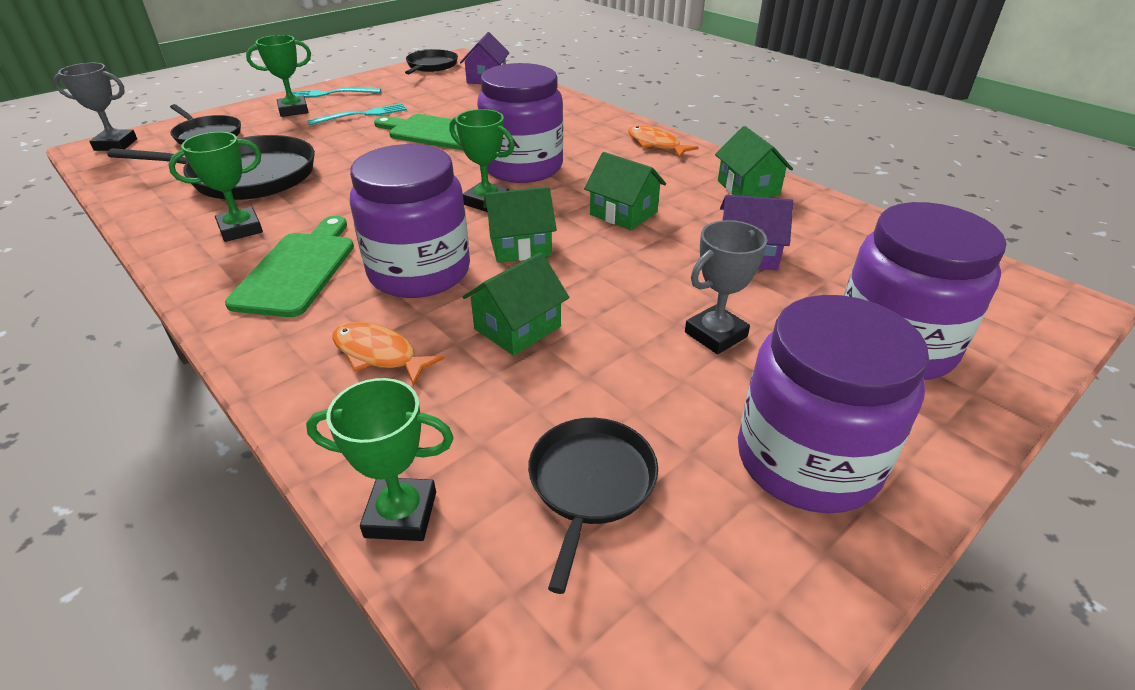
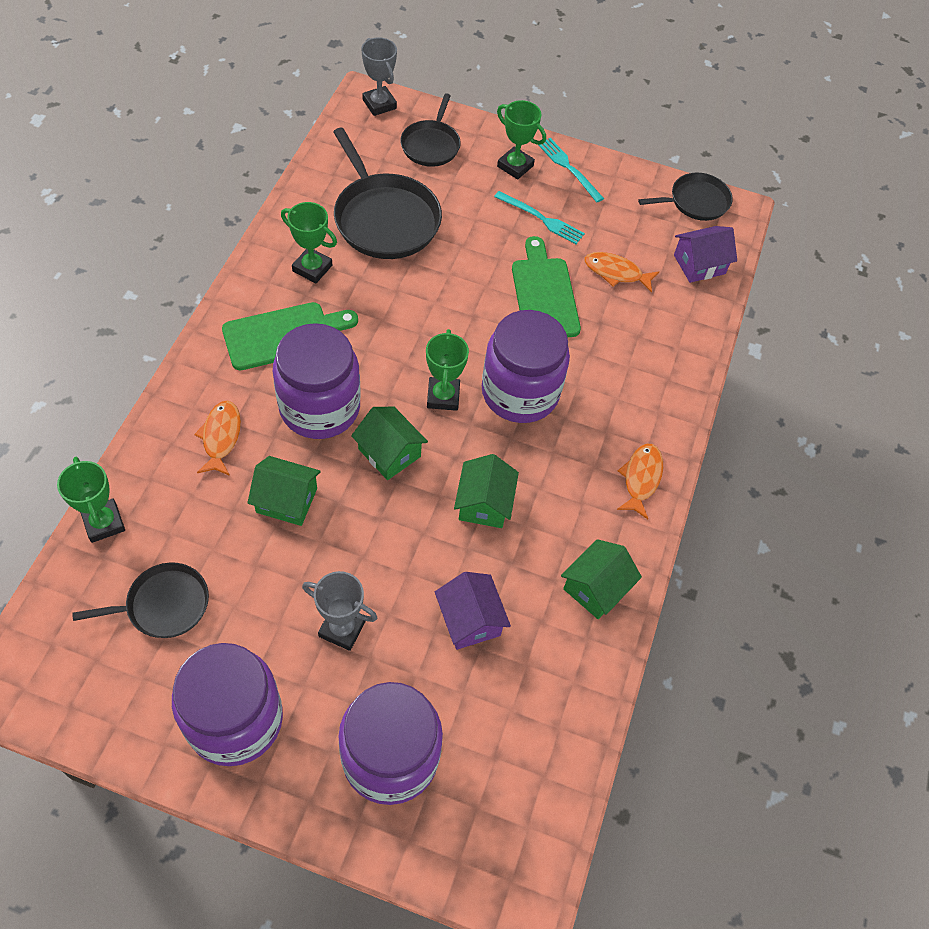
camera: 55 degrees right, 20 degrees up
none -> orange fish [585,252,659,293]

